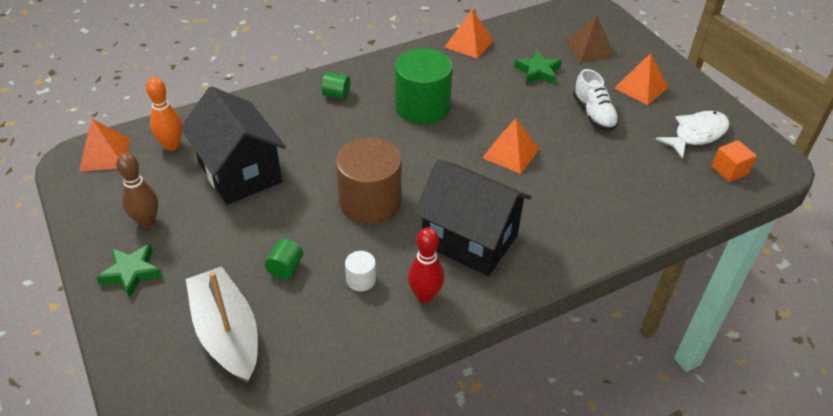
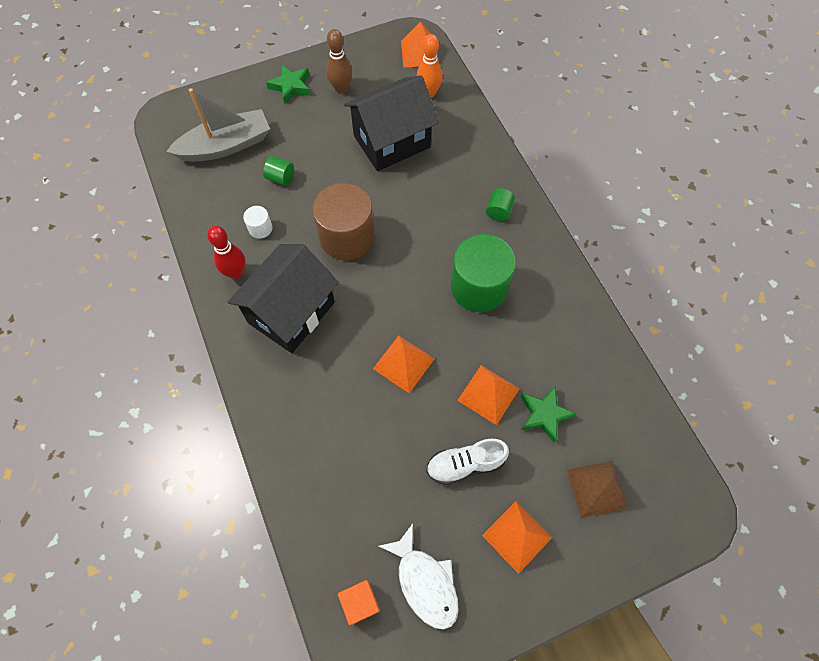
camera: 95 degrees right, 20 degrees up
orange pyramid [445,10,494,59] -> orange pyramid moved to [457,365,519,425]

